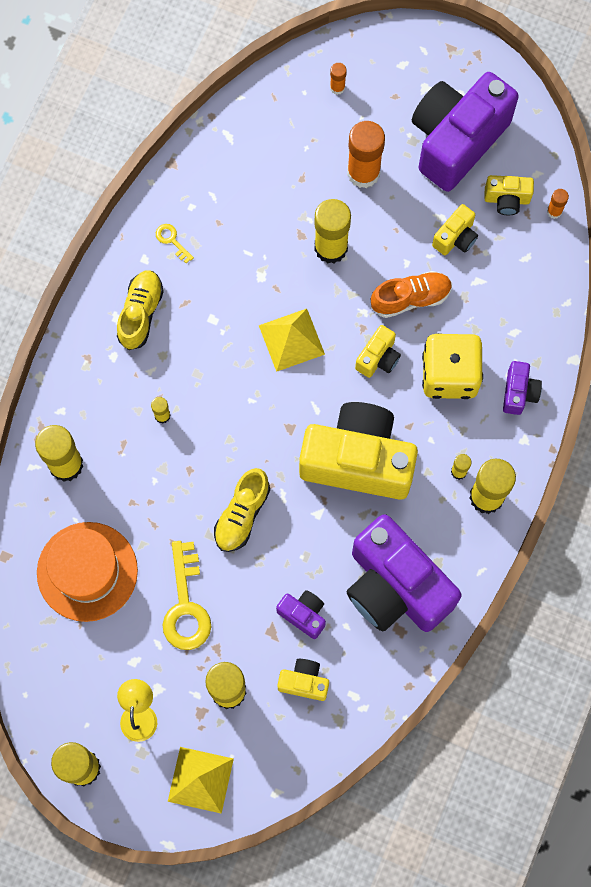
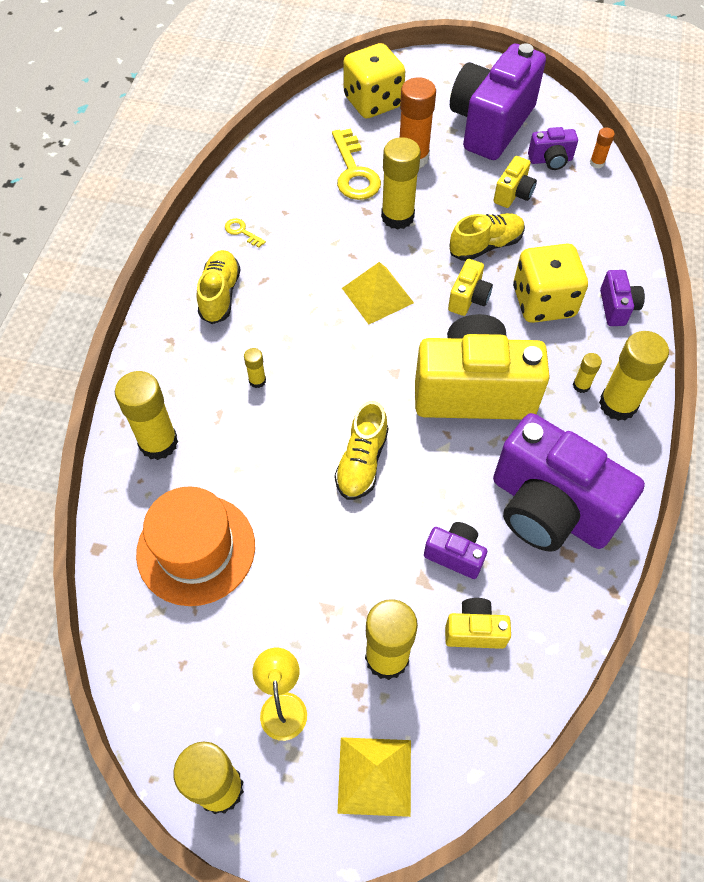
camera: 10 degrees left, 15 degrees down
yellow key [163,541,211,650] -> yellow key moved to [332,128,381,200]
orange glue stick [330,63,347,95] -> yellow dice [343,43,405,118]
orange shoe [371,271,452,318] -> yellow shoe [449,213,525,261]
yellow camera [484,175,534,215] -> purple camera [528,127,578,170]

